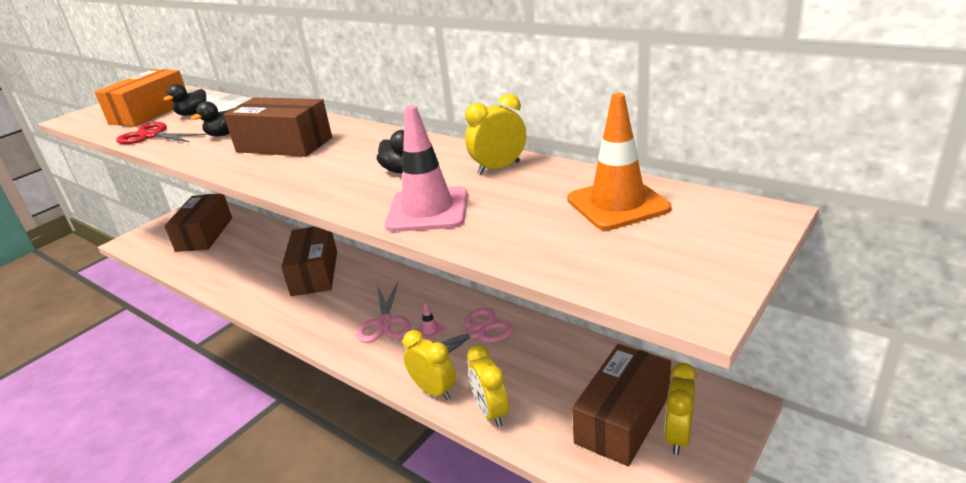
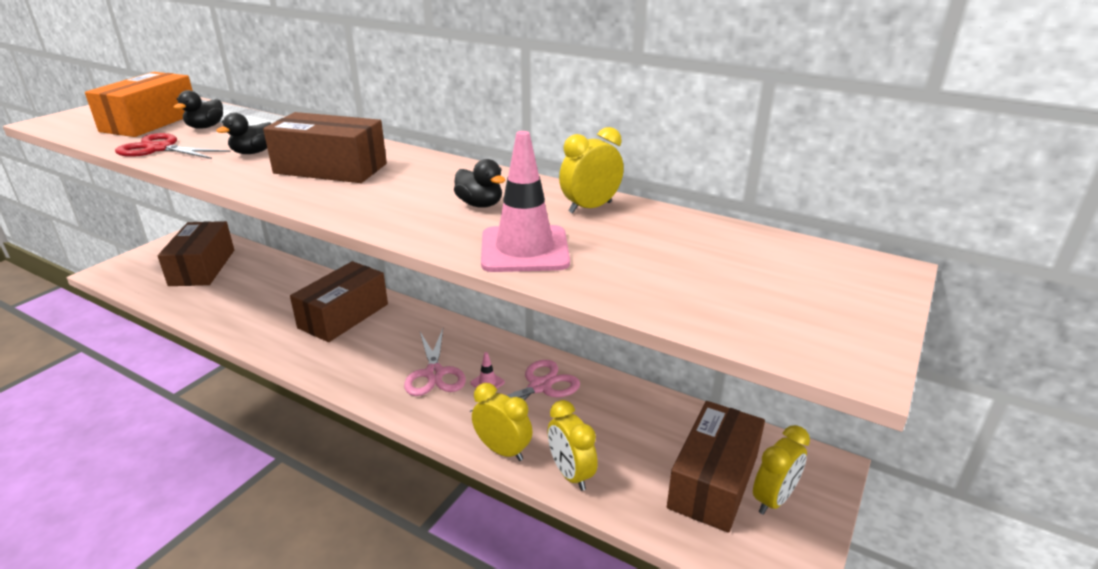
camera: 10 degrees left, 0 degrees up
brown box [281,226,337,296] -> brown box turned 45 degrees clockwise [290,261,388,342]
orange traffic cone [567,93,671,230] -> none
yellow clock [664,363,697,455] -> yellow clock turned 150 degrees counterclockwise [753,425,810,515]

